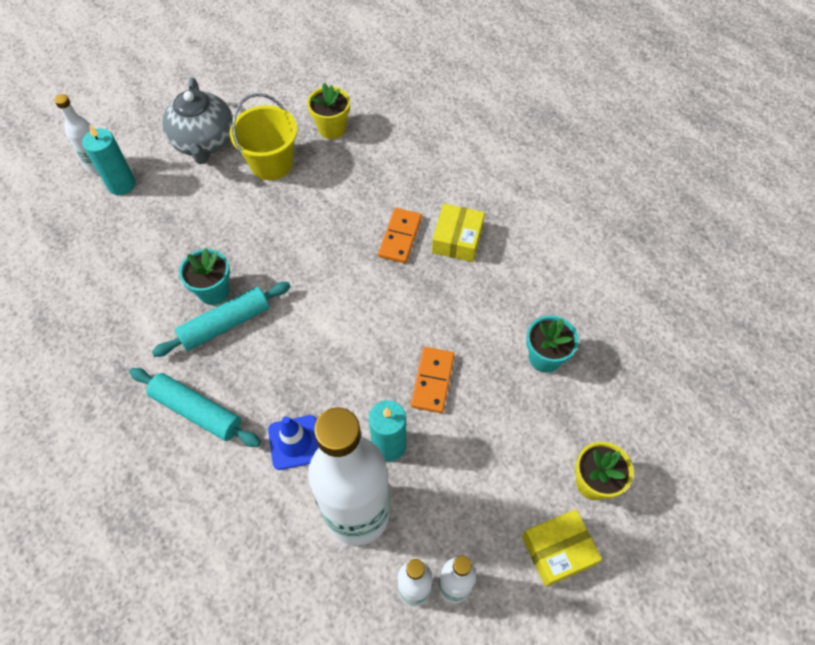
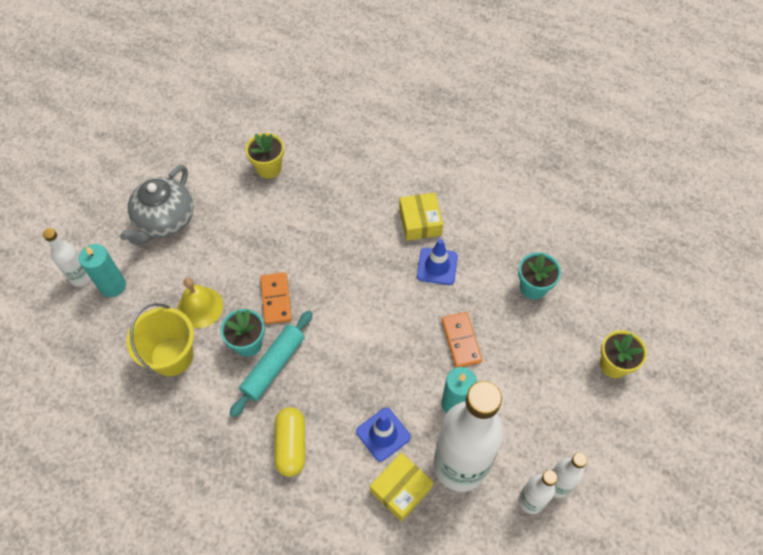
camera: 25 degrees left, 0 degrees up
turquoise rolling pin [129,368,261,447] -> yellow capsule [274,407,305,477]
grey teapot [162,77,233,164] -> grey teapot turned 60 degrees clockwise [120,165,194,246]
yellow bucket [230,93,297,180] -> yellow bucket moved to [126,303,194,376]
orange domino [378,208,422,263] -> orange domino moved to [260,272,292,324]
yellow box [522,509,602,587] -> yellow box moved to [370,452,433,522]
none -> yellow bell [177,277,223,328]
none -> blue traffic cone [417,239,458,285]

